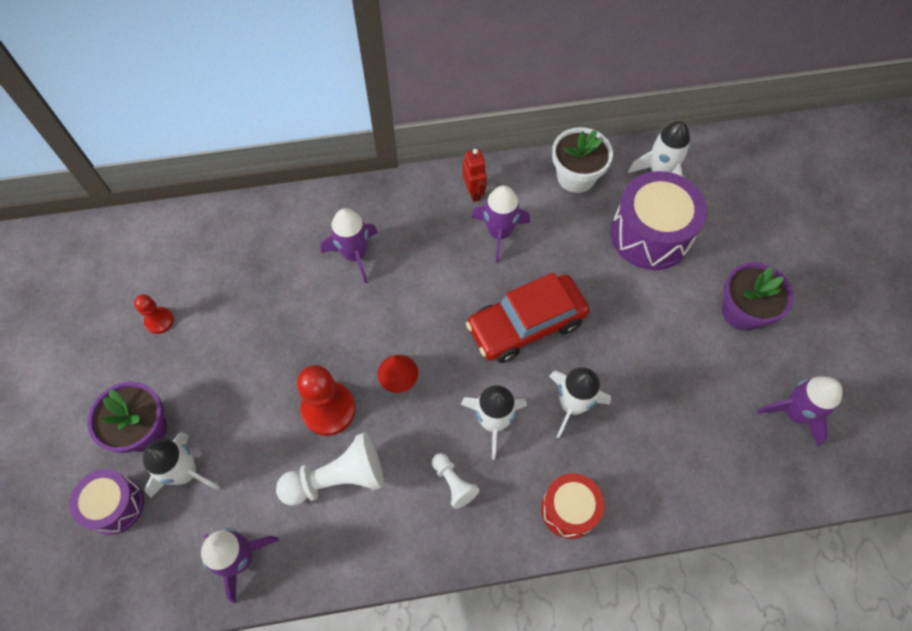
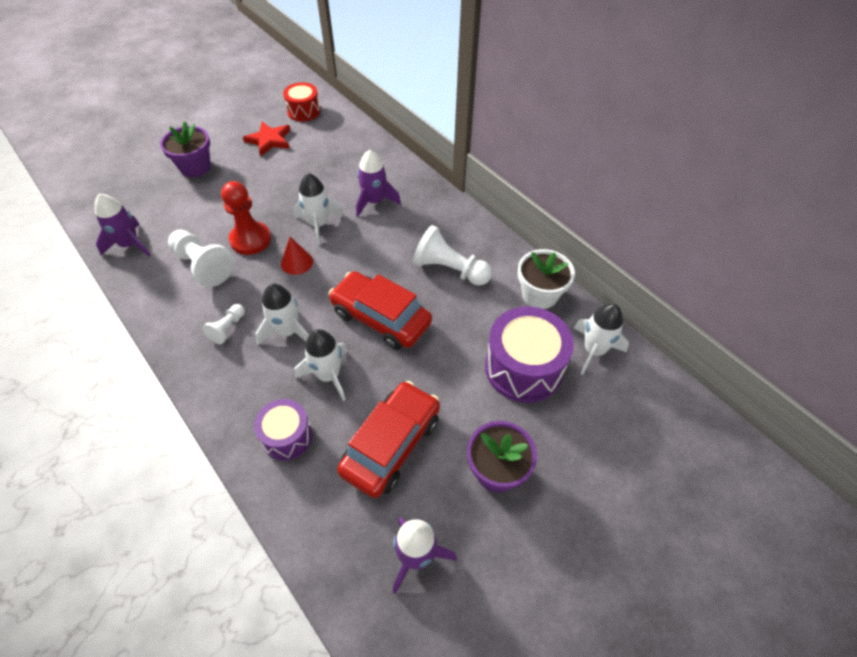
camera: 60 degrees right, 10 degrees down
purple drum [69,469,144,535] -> purple drum moved to [254,399,313,461]
red pawn [134,294,174,334] -> red star [243,122,290,156]
white rocket [143,432,220,497] -> white rocket moved to [294,173,343,245]
red robot [463,149,487,202] -> none
purple rocket [472,185,530,263] -> white pawn [413,225,492,286]
red drum [541,473,604,539] -> red drum moved to [283,82,320,122]
none -> red car [337,381,440,498]

